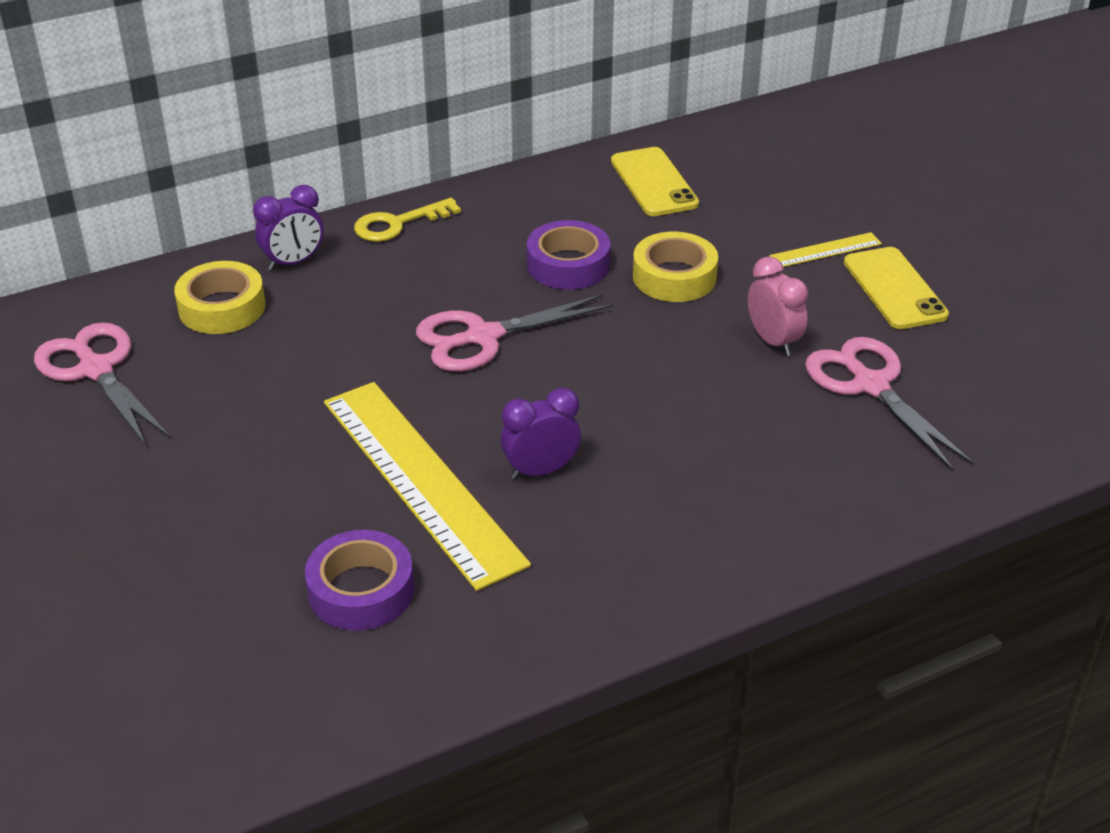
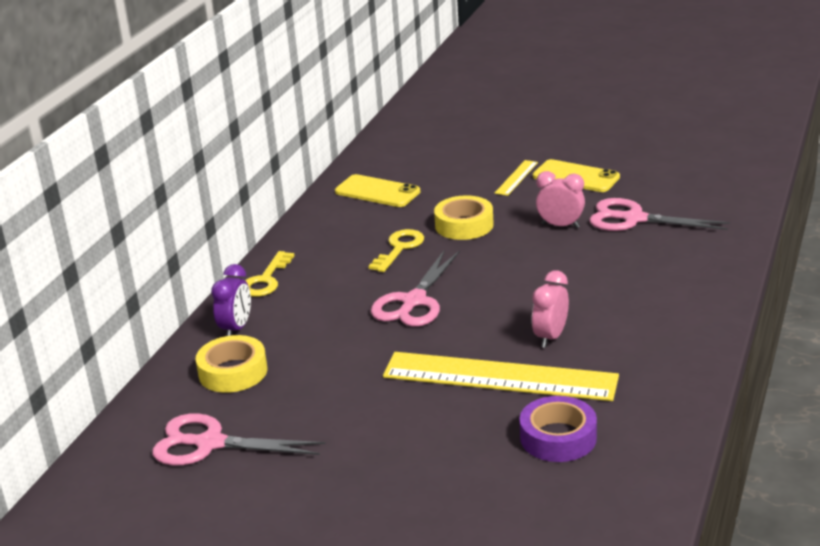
camera: 40 degrees left, 10 degrees down
purple clock [501,388,581,480] -> pink clock [532,270,569,348]
purple tape [527,220,610,290] -> yellow key [368,229,424,272]

